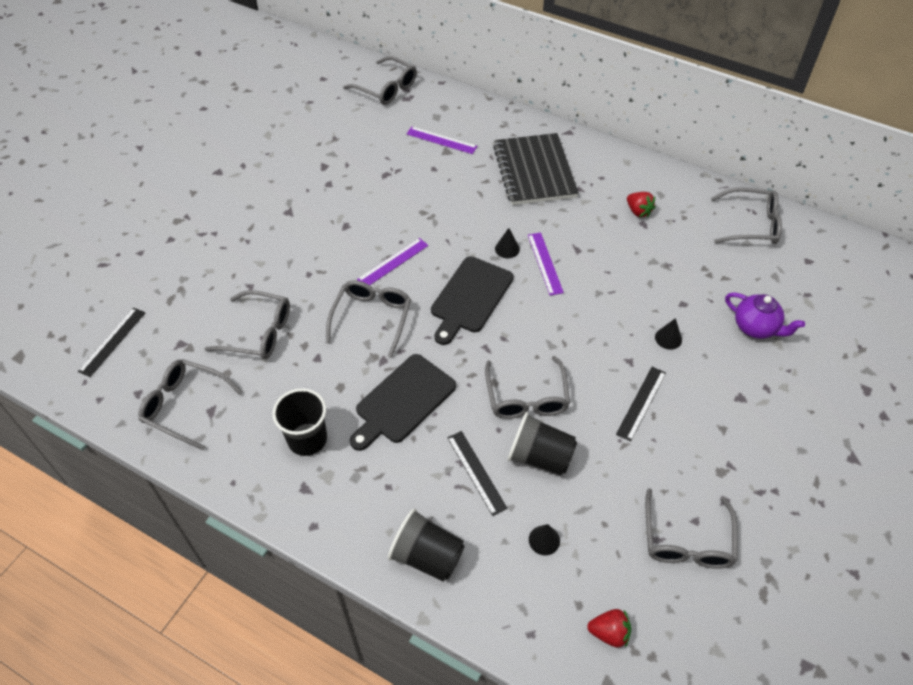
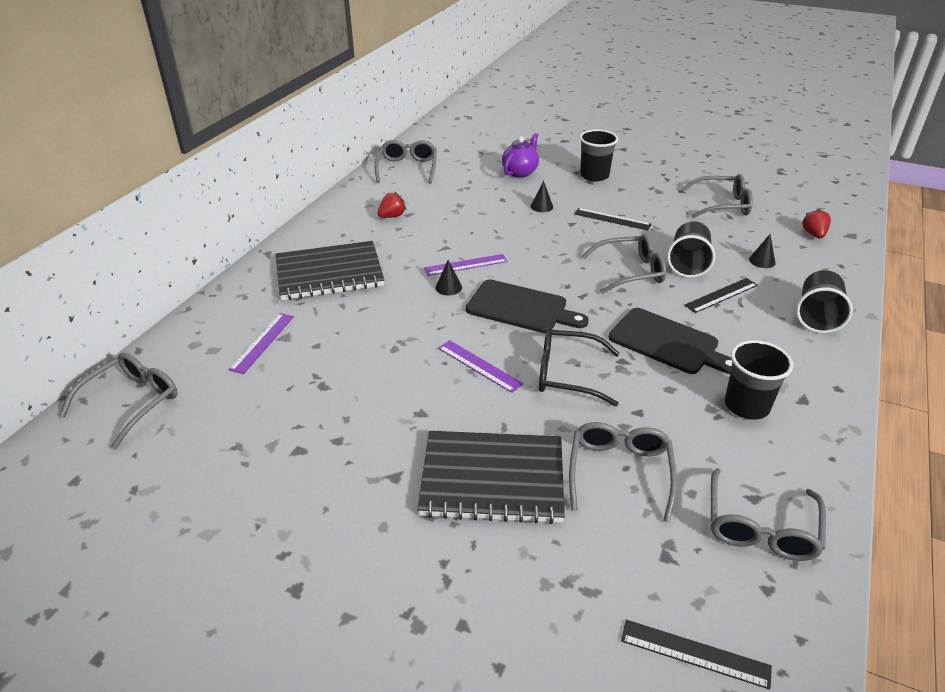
camera: 95 degrees left, 15 degrees down
grey glasses [326,280,411,358] -> black glasses [539,328,620,406]
none -> black notebook [417,431,565,524]
none -> black cup [580,129,618,181]

